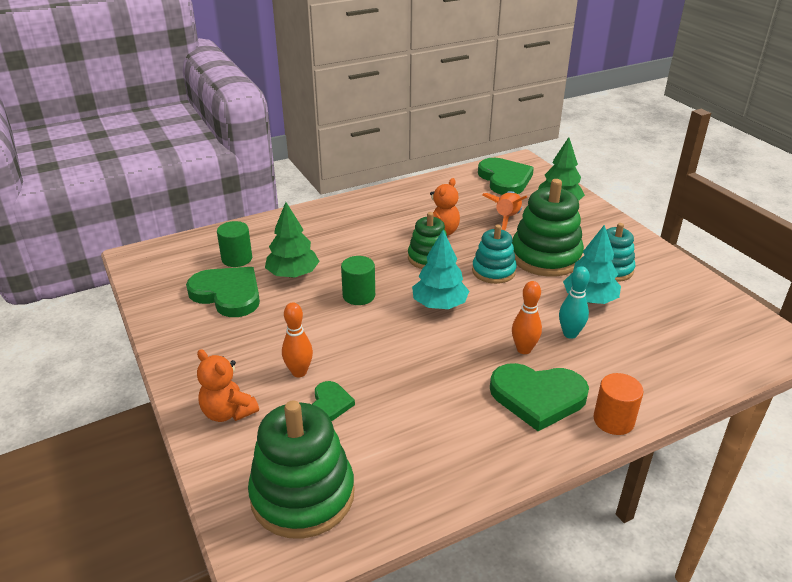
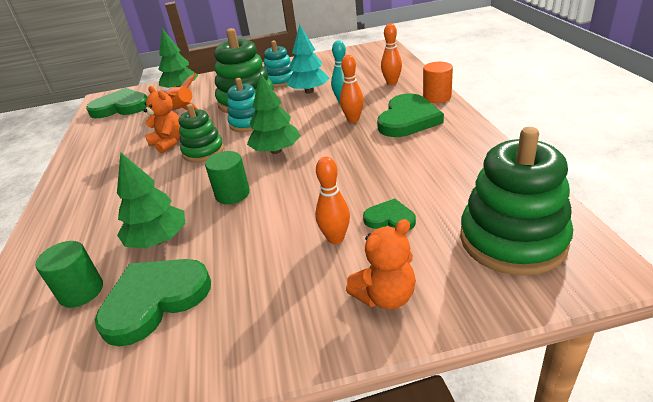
camera: 70 degrees left, 0 degrees up
turquoise tree [412,230,469,309] -> green tree [247,73,301,154]
none -> orange bowling pin [381,23,402,85]

